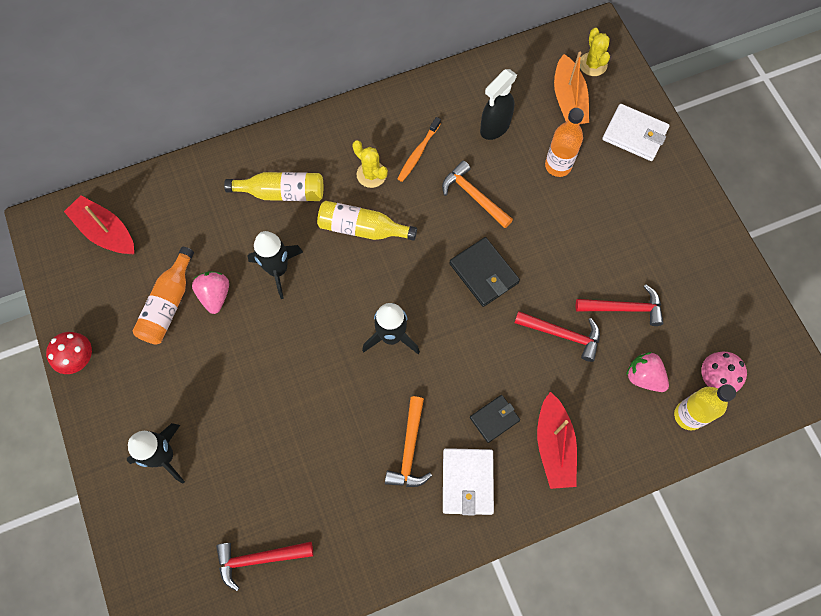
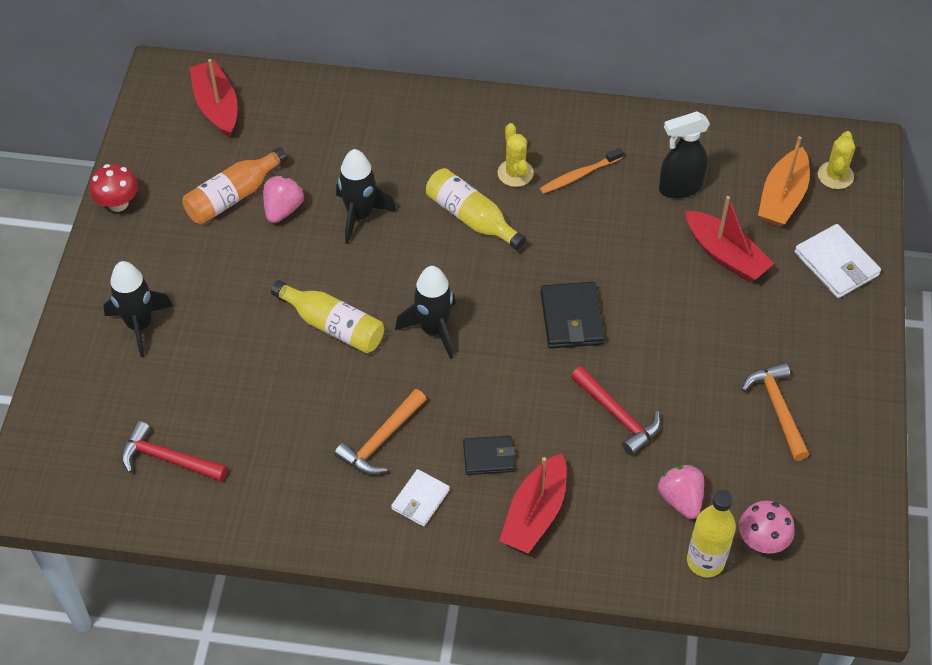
camera: 30 degrees right, 15 degrees down
yellow bottle [224,172,323,201] -> yellow bottle moved to [271,280,384,353]
orange hammer [442,161,513,228] -> orange hammer moved to [741,363,809,461]
white wallet [443,448,494,516] -> white wallet [391,469,450,527], size x0.65
orange bottle [545,108,584,177] -> red boat [685,196,774,282]
red hammer [576,284,663,326] -> none

